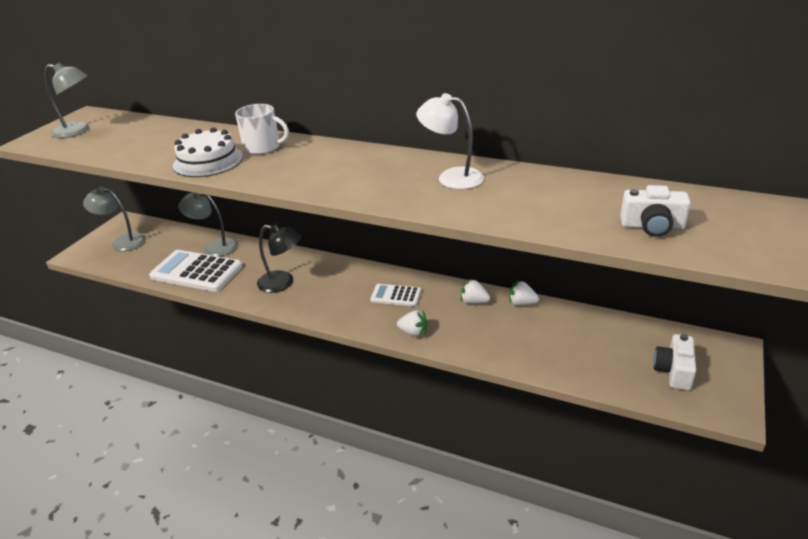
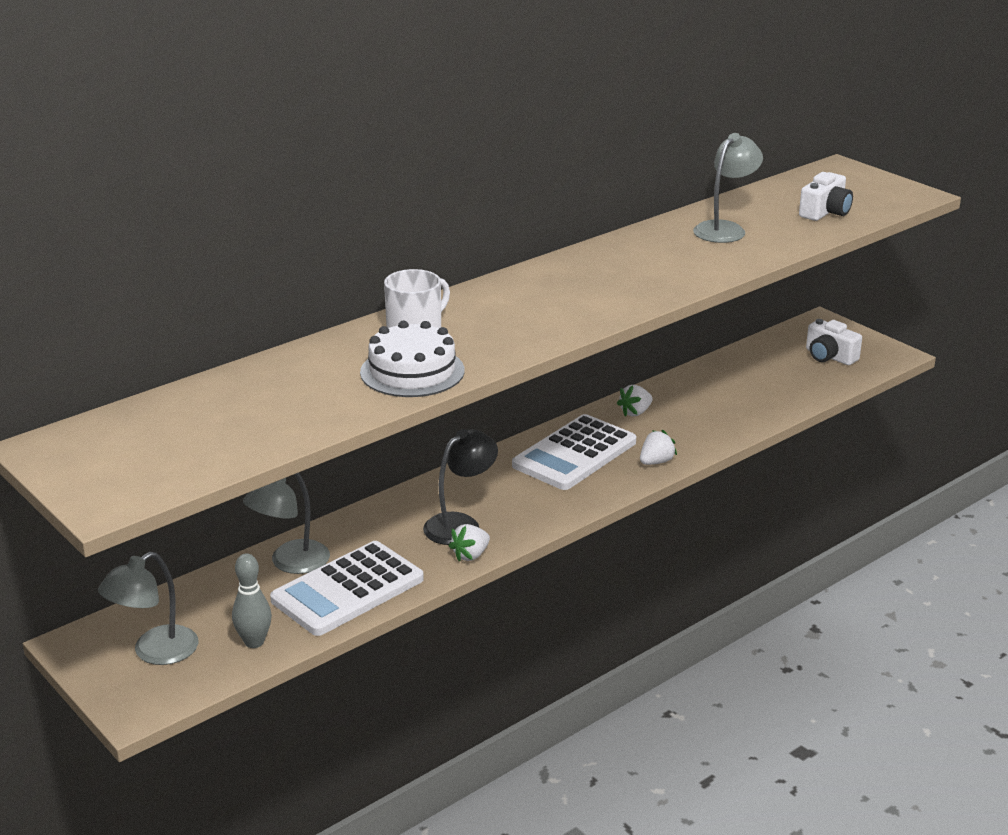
camera: 65 degrees left, 5 degrees down
grey lamp [45,62,90,138] -> grey lamp moved to [693,133,763,243]
white calculator [370,284,421,306] -> white calculator [512,414,636,490], size x1.88
white lamp [416,93,484,189] -> none
white strawberry [509,281,539,306] -> white strawberry moved to [449,524,490,561]
none -> grey bowling pin [232,553,272,648]

